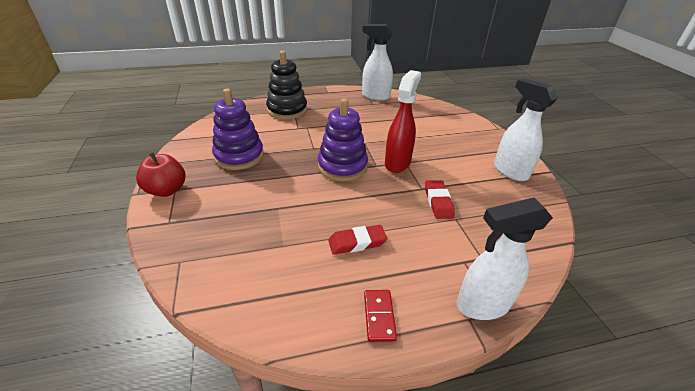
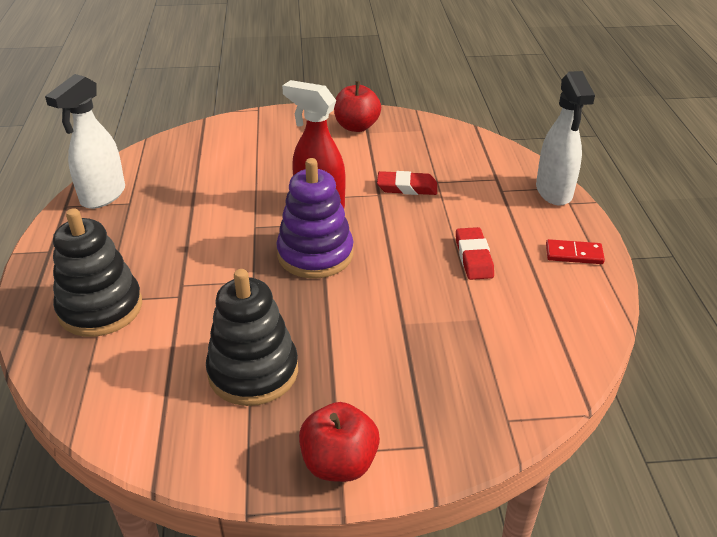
camera: 80 degrees left, 0 degrees up
purple stacking toy [212,89,264,170] -> black stacking toy [206,269,298,406]
white spray bottle [494,78,558,181] -> red apple [334,81,381,132]

